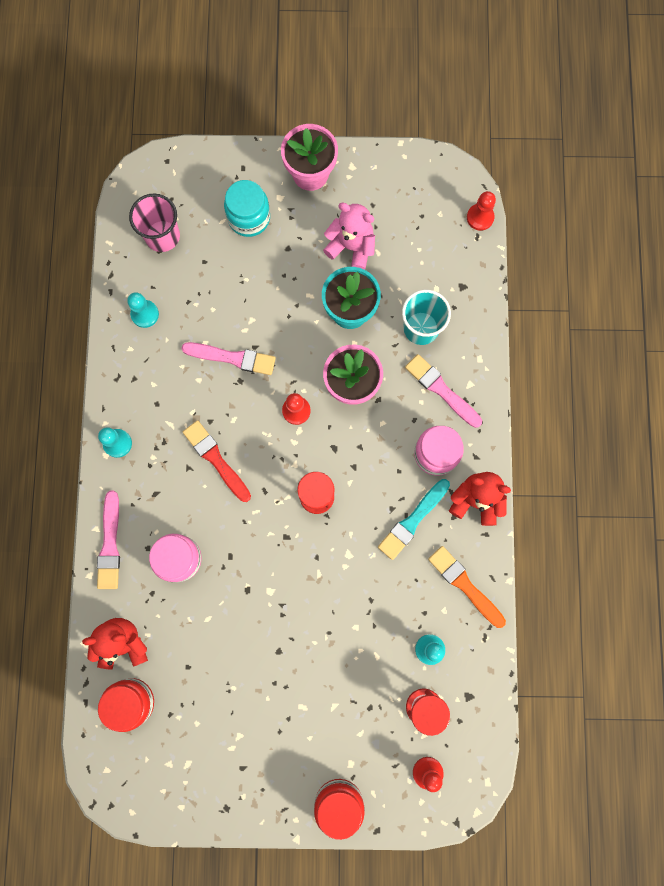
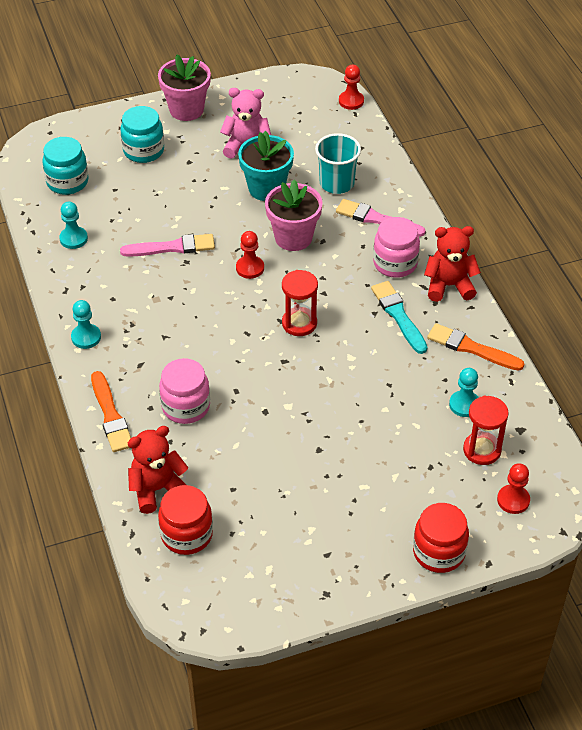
camera: 20 degrees left, 30 degrees down
pink brush [97,491,120,589] -> orange brush [91,371,131,452]
pink cup [129,193,180,252] -> turquoise jar [43,137,88,195]
red brush [183,420,251,502] -> none
turquoise brush [378,479,450,560] -> turquoise brush turned 135 degrees clockwise [371,281,427,354]

